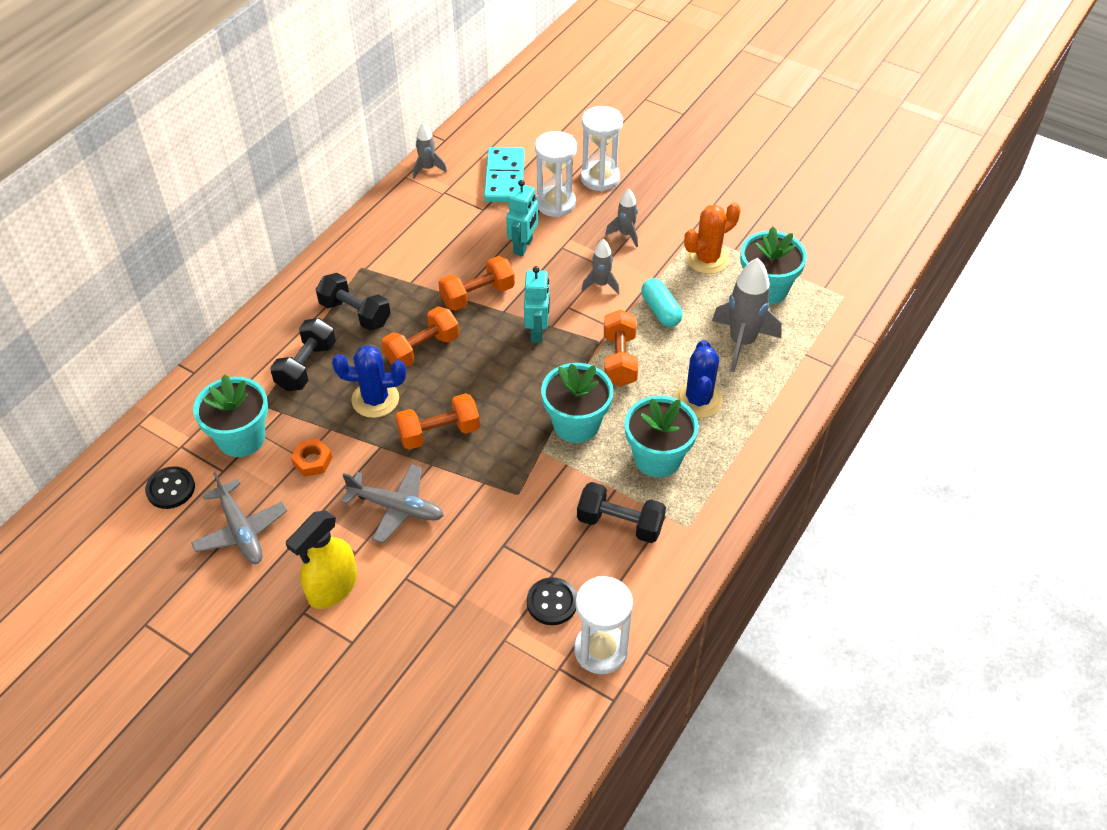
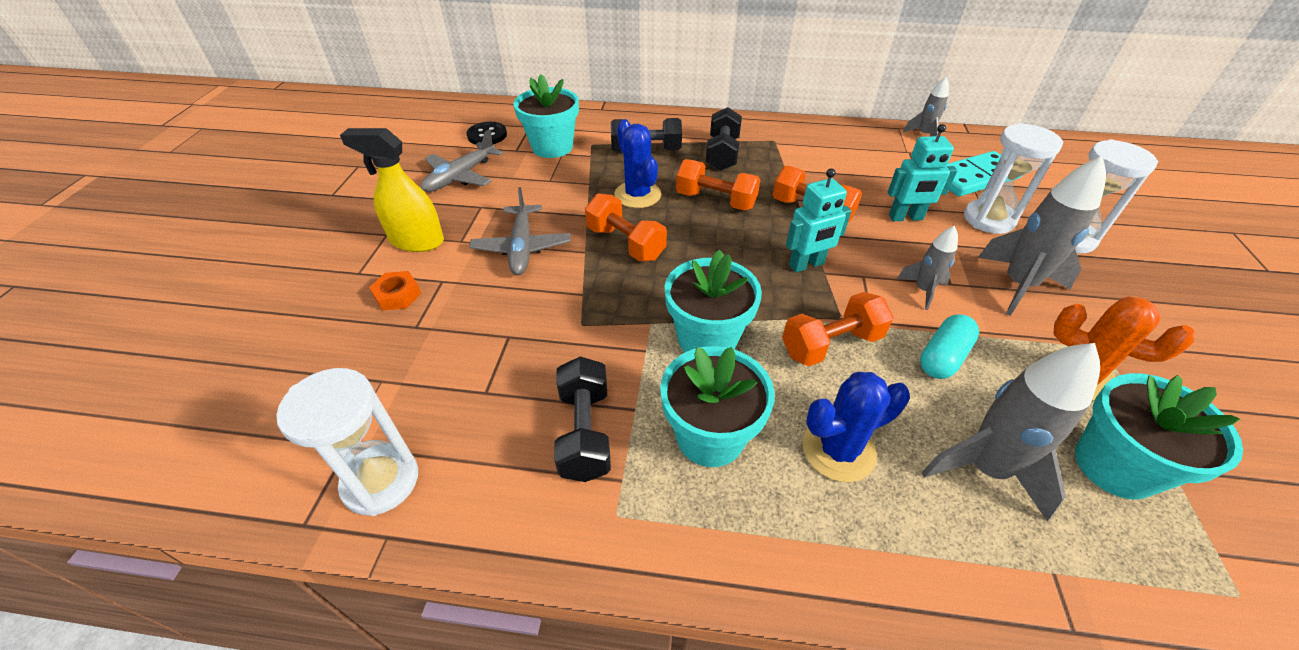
camera: 65 degrees right, 5 degrees down
orange nut [291,439,332,477] -> orange nut moved to [369,271,421,311]
black button [527,577,577,625] -> none
grey rocket [605,189,638,247] -> grey rocket [978,156,1106,316], size x1.81

